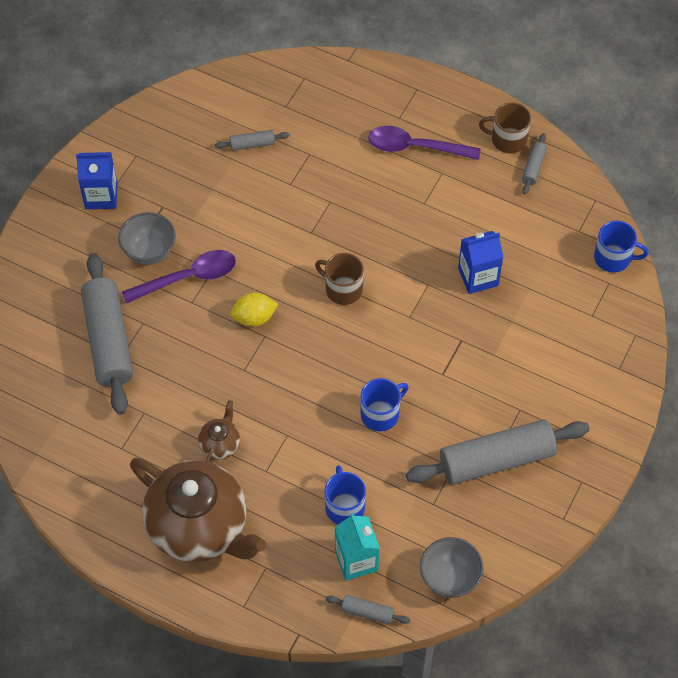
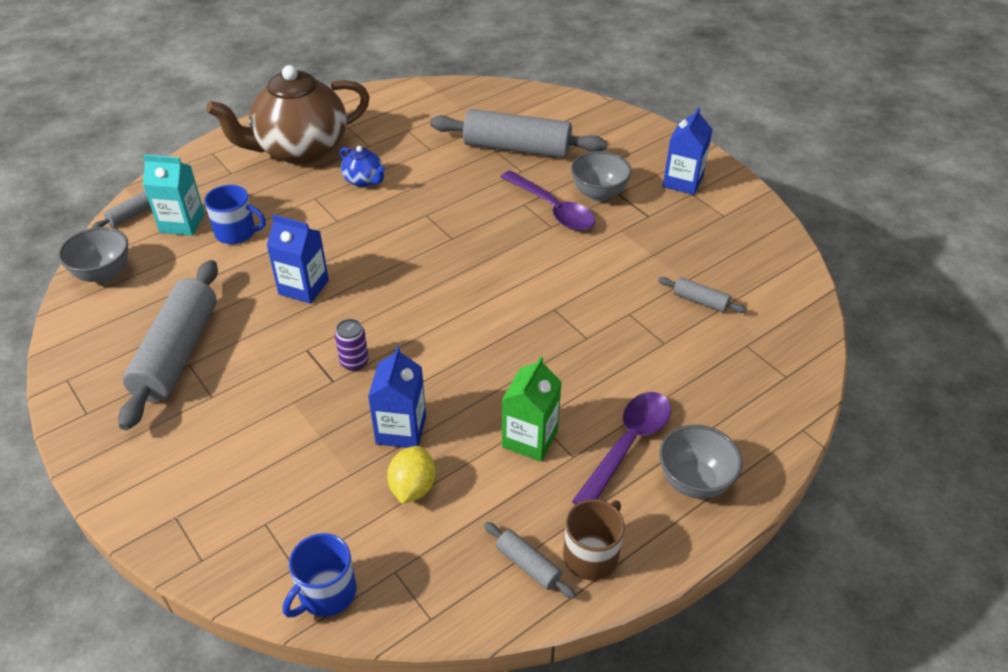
camera: 115 degrees right, 15 degrees down
purple spoon [122,250,236,303] -> purple spoon turned 45 degrees counterclockwise [501,170,595,231]
brown teapot [198,400,240,463] -> blue teapot [340,146,385,187]
grey rolling pin [215,130,290,151] -> grey rolling pin turned 75 degrees counterclockwise [658,277,747,313]
yellow lemon [230,293,278,327] -> yellow lemon moved to [387,446,436,504]
brown mug [315,253,364,305] -> none
blue mug [360,378,409,431] -> blue carton [266,215,329,304]
none -> purple can [335,319,369,371]
none -> green carton [502,356,562,461]
none -> grey bowl [659,425,742,499]

